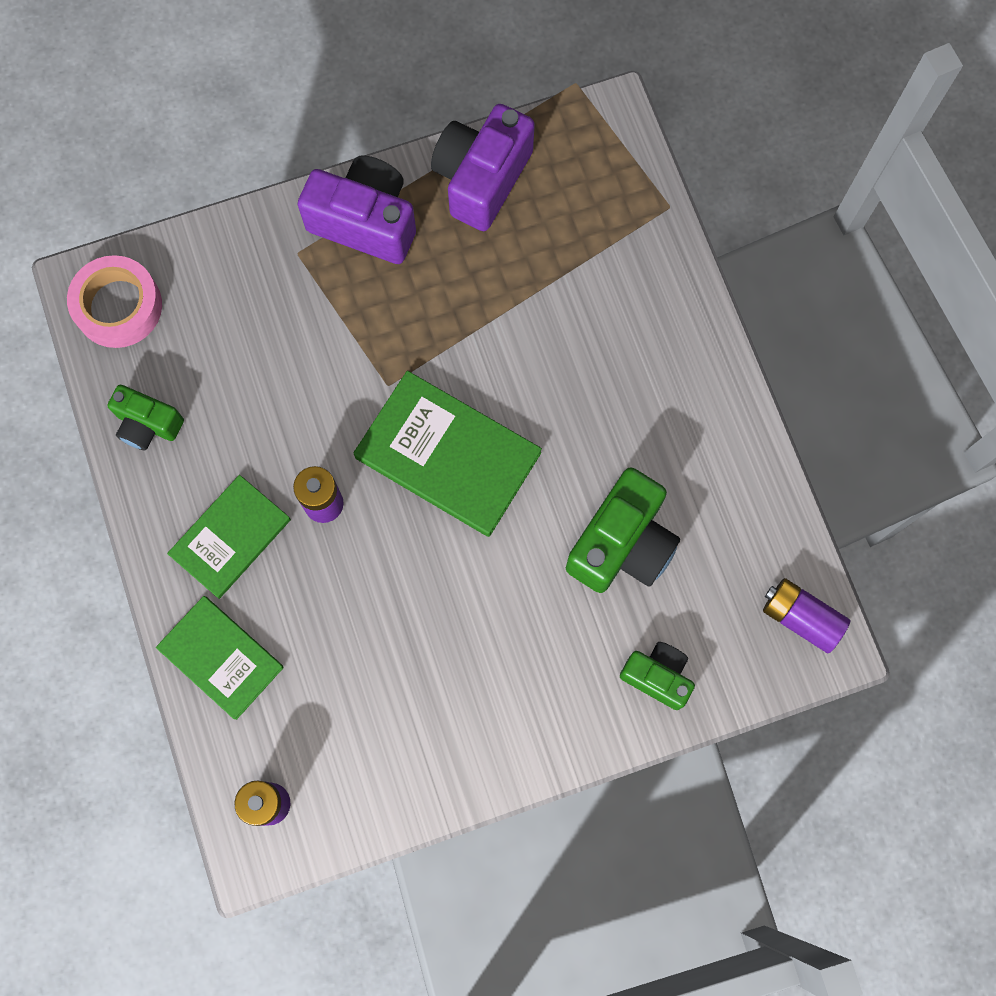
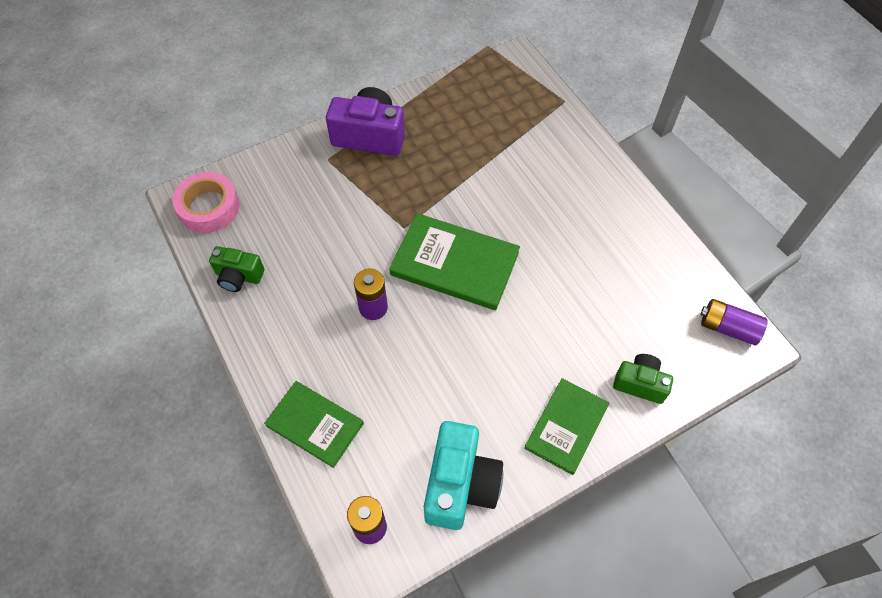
camera: 10 degrees left, 15 degrees down
green book [167,475,291,599] -> green book moved to [524,378,609,475]
purple camera [431,104,535,231] -> none
green camera [566,467,680,593] -> none
none -> turquoise camera [424,421,503,530]

